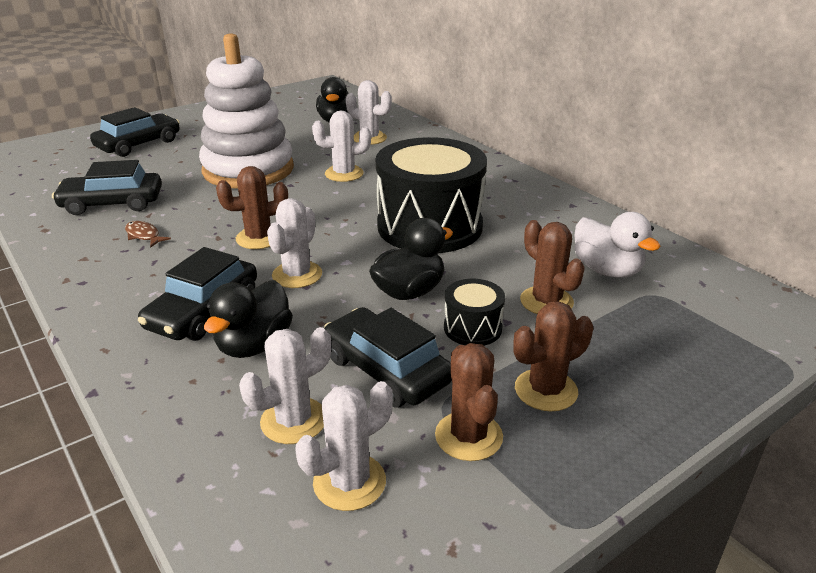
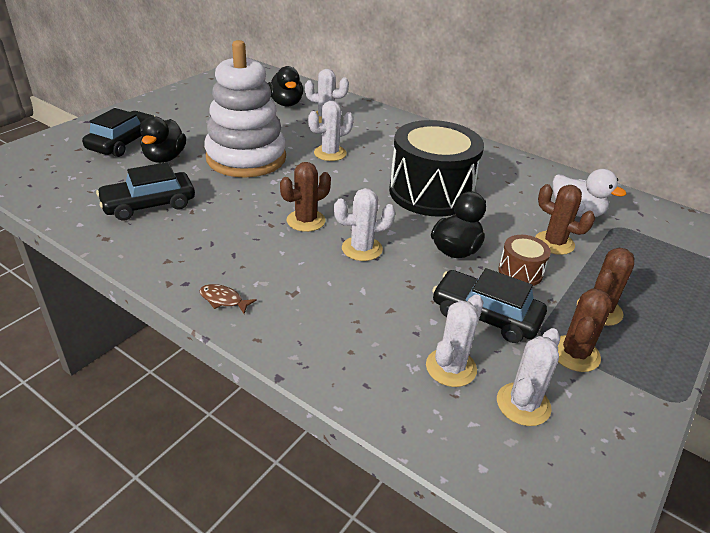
camera: 20 degrees left, 5 degrees up
brown fish [125,221,171,248] -> brown fish moved to [199,284,257,314]
black car [138,247,257,341] -> none
black duck [204,280,293,358] -> black duck moved to [140,116,186,163]
white cactus [267,198,322,288] -> white cactus turned 75 degrees clockwise [334,188,395,261]
brown cactus [435,343,503,461] -> brown cactus turned 60 degrees clockwise [558,288,612,372]
black drum [444,279,505,346] -> brown drum [498,235,551,286]

